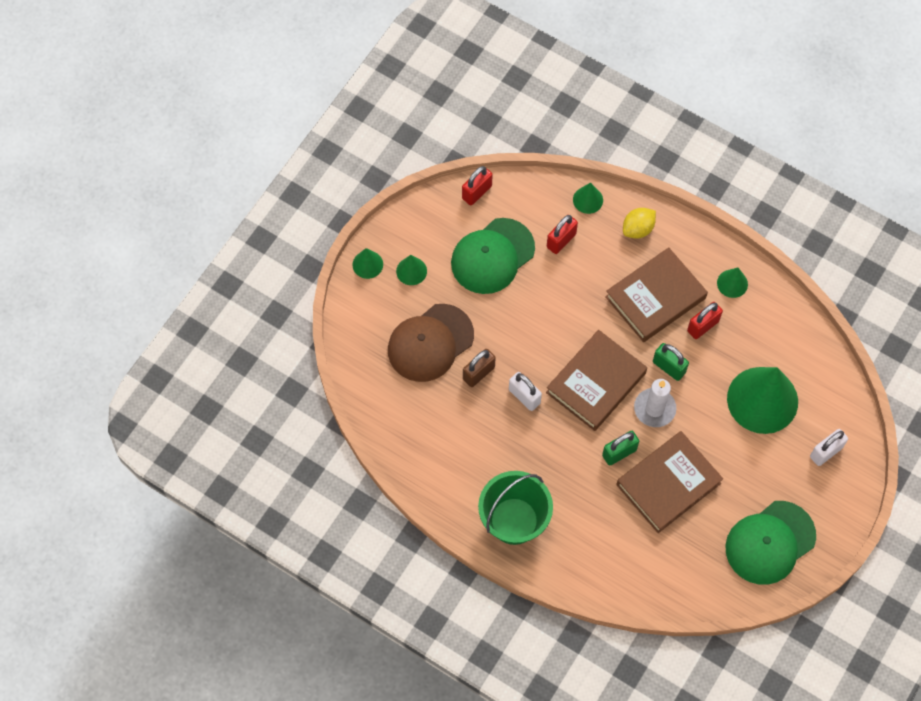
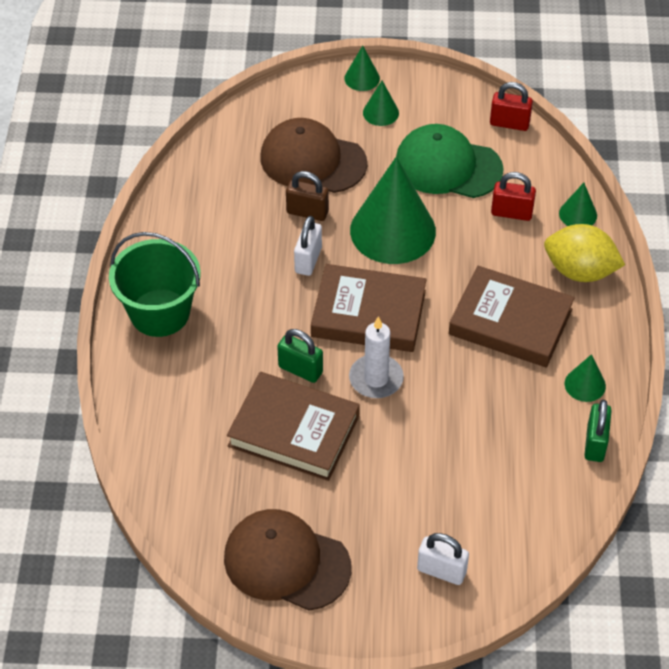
camera: 60 degrees right, 15 degrees down
yellow lemon [623,208,656,238] -> yellow lemon [544,224,625,282], size x1.54
green padlock [653,343,689,381] -> green padlock moved to [584,400,612,462]
red padlock [687,302,723,339] -> none
green cap [726,501,816,585] -> brown cap [224,509,351,611]
green cone [727,367,798,434] -> green cone moved to [350,157,436,264]

